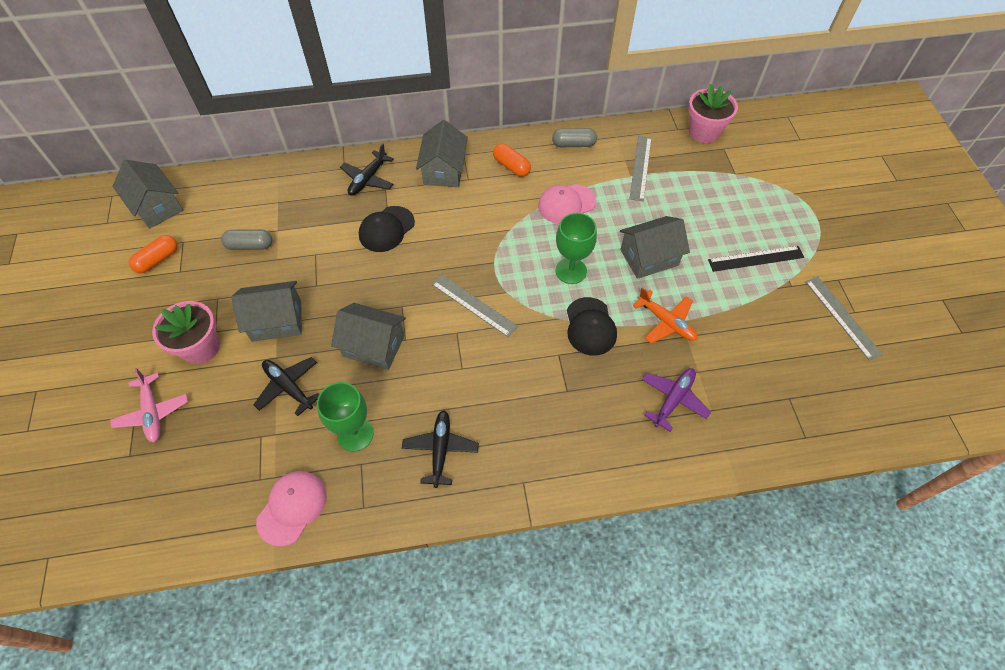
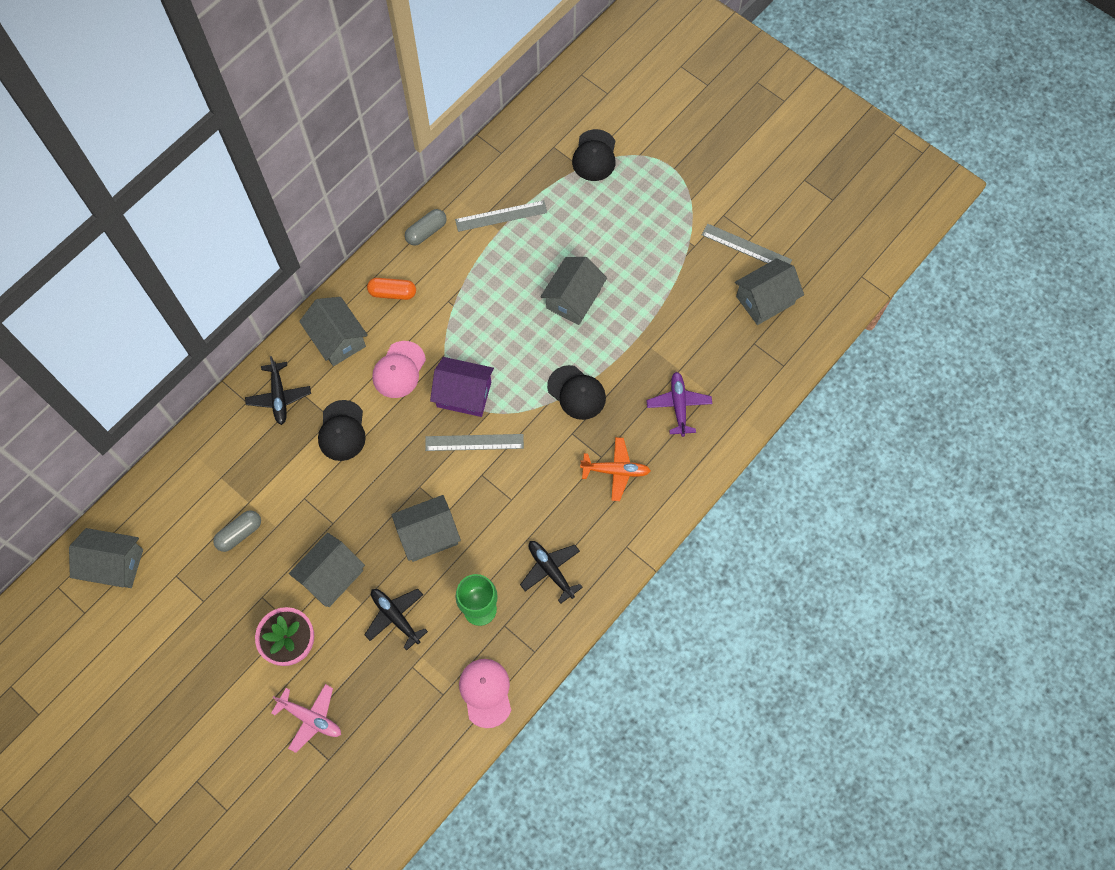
camera: 40 degrees left, 10 degrees up
orange capsule [129,235,178,273] -> none
black plane [253,357,319,416] -> black plane turned 45 degrees clockwise [364,589,428,651]
pink cap [538,184,596,224] -> pink cap moved to [372,341,426,398]
green goblet [556,213,597,284] -> none
grey ruler [630,136,652,202] -> grey ruler turned 75 degrees counterclockwise [455,200,547,232]
orange plane [633,288,698,344] -> orange plane moved to [580,437,651,501]
pink flower pot [688,84,738,143] -> none
black ruler [708,246,804,272] -> none
none -> purple house [430,357,494,417]
none -> black cap [572,129,615,181]
none -> grey house [735,258,804,325]

